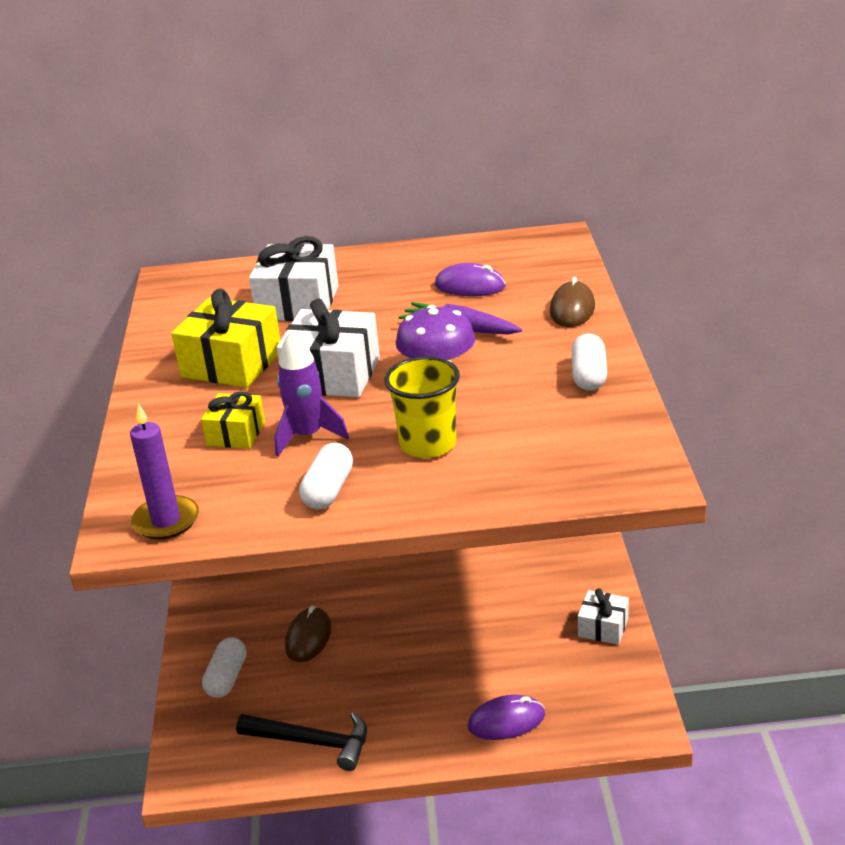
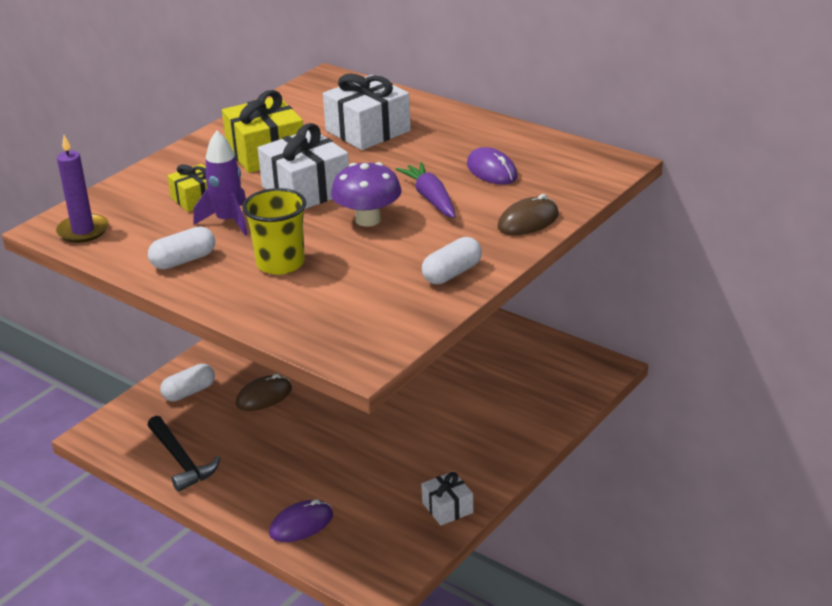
camera: 40 degrees right, 0 degrees up
purple mouse [468,695,545,740] -> purple mouse turned 60 degrees counterclockwise [269,499,333,542]

